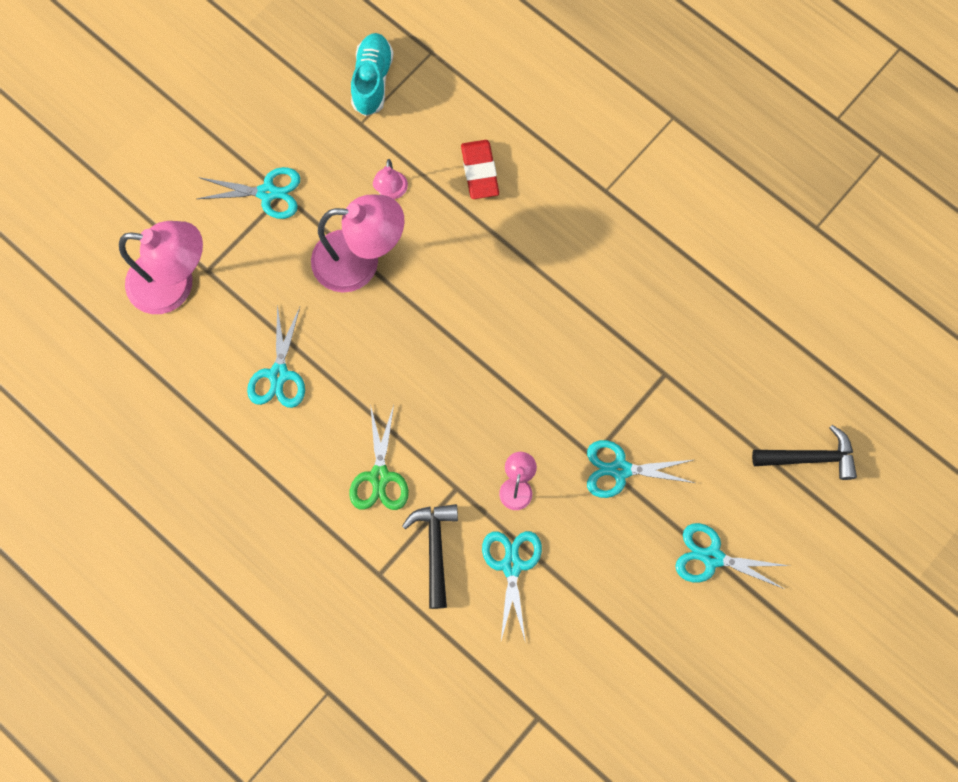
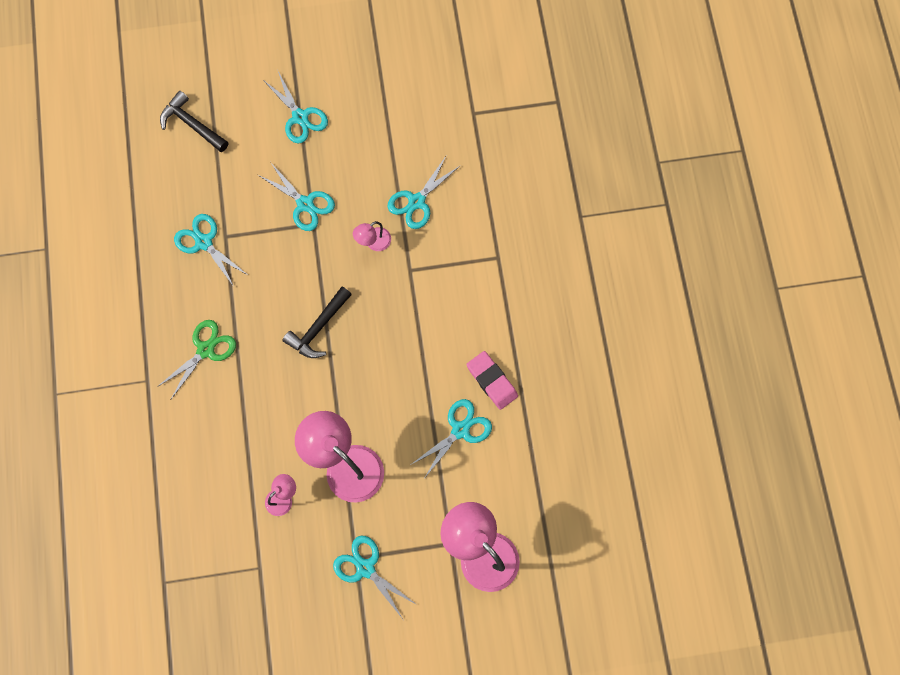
camera: 140 degrees left, 0 degrees up
green scissors [350,404,409,510] -> green scissors moved to [156,320,236,399]
turquoise shoe [351,33,394,116] -> none
black hammer [402,504,458,609] -> black hammer moved to [282,287,352,358]
red eraser [461,140,499,199] -> none
none -> turquoise scissors [174,214,249,285]
none -> pink eraser [466,351,518,410]

